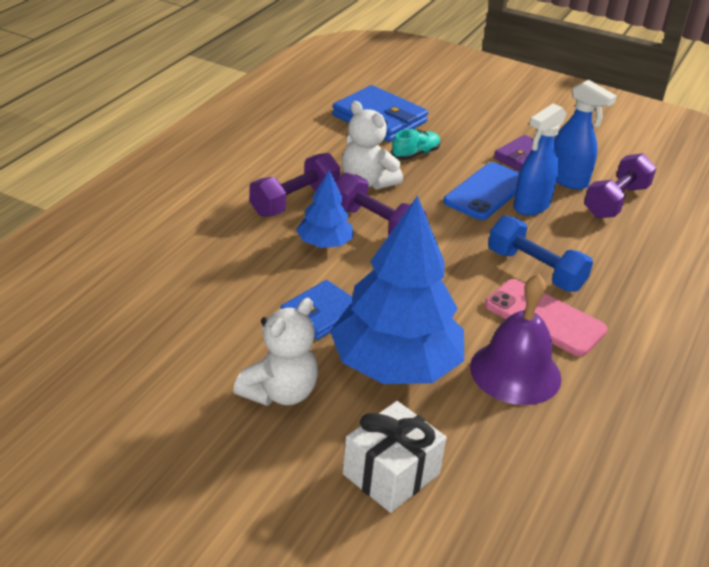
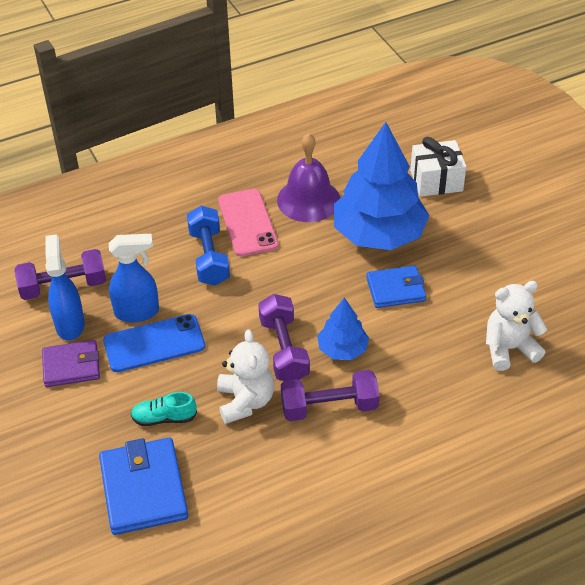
camera: 140 degrees left, 10 degrees up
white teddy bear [233,298,318,406] -> white teddy bear moved to [486,281,548,371]

